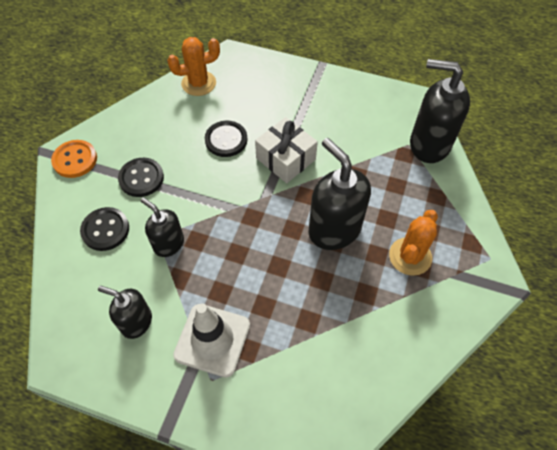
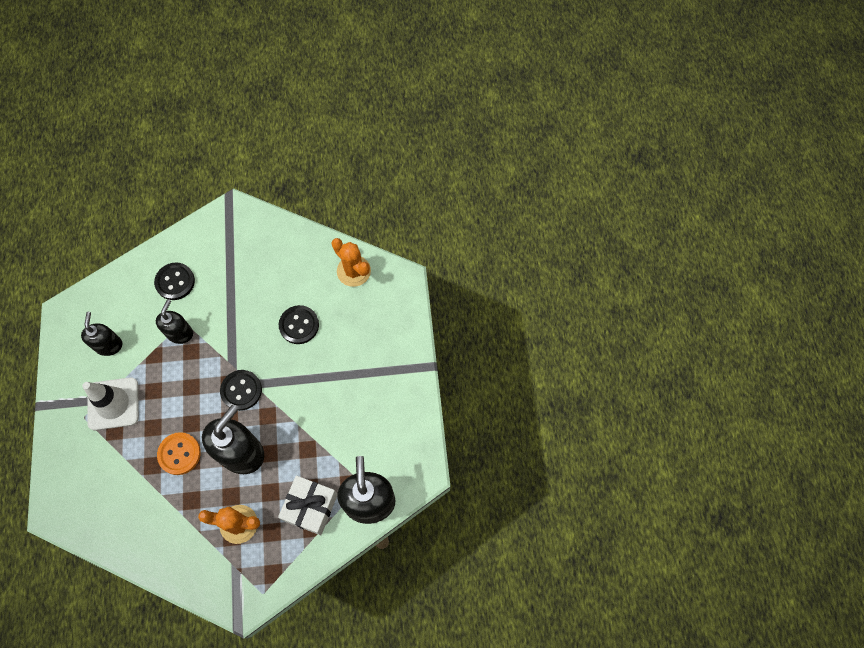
camera: 65 degrees right, 10 degrees up
orange button [51,140,97,178] -> orange button moved to [157,432,201,475]
black button [118,158,164,197] -> black button moved to [220,370,262,411]
white gift [255,117,318,183] -> white gift moved to [278,476,337,535]

